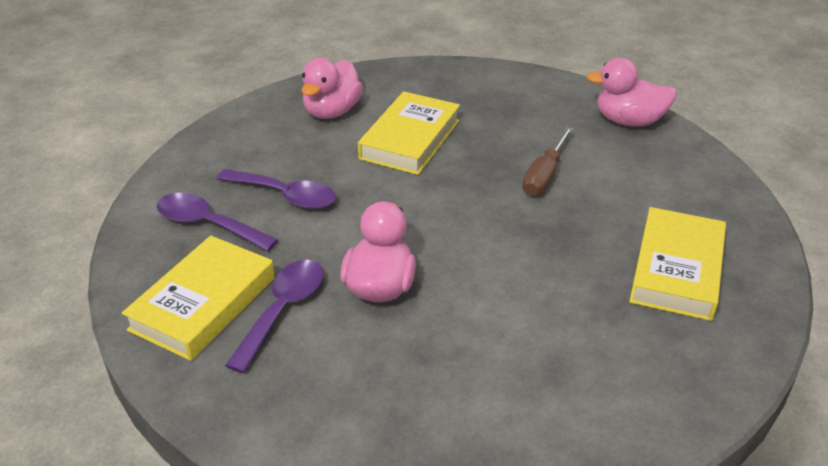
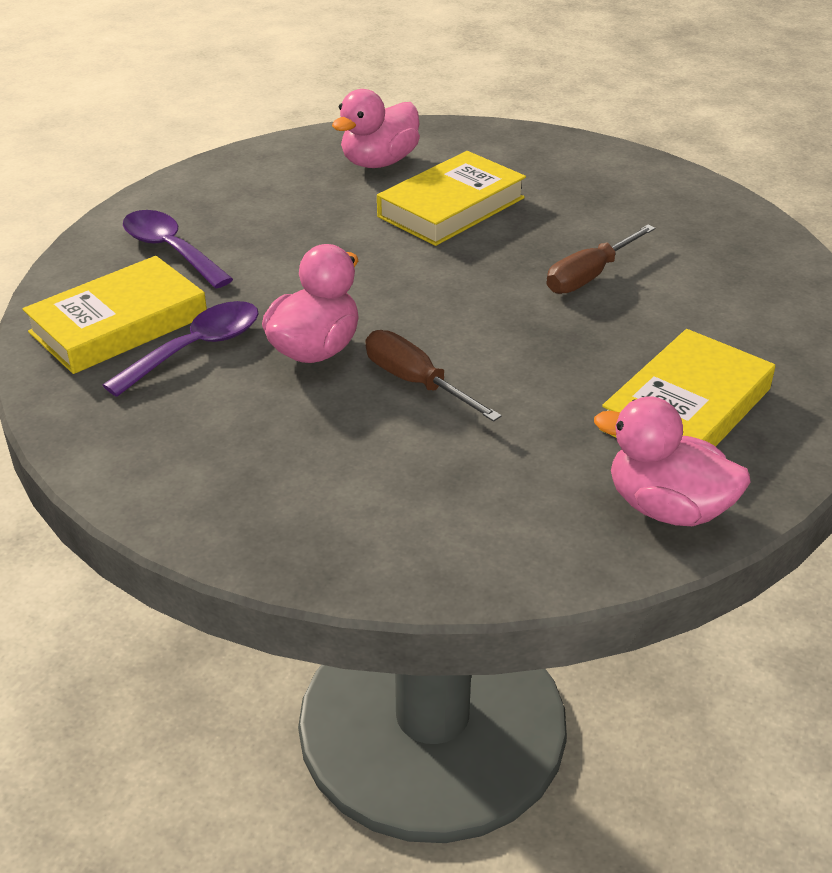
camera: 20 degrees right, 0 degrees up
purple spoon [217,169,336,209] -> none
pink duck [586,58,677,127] -> pink duck moved to [594,397,750,526]
none -> brown screwdriver [365,330,502,422]

